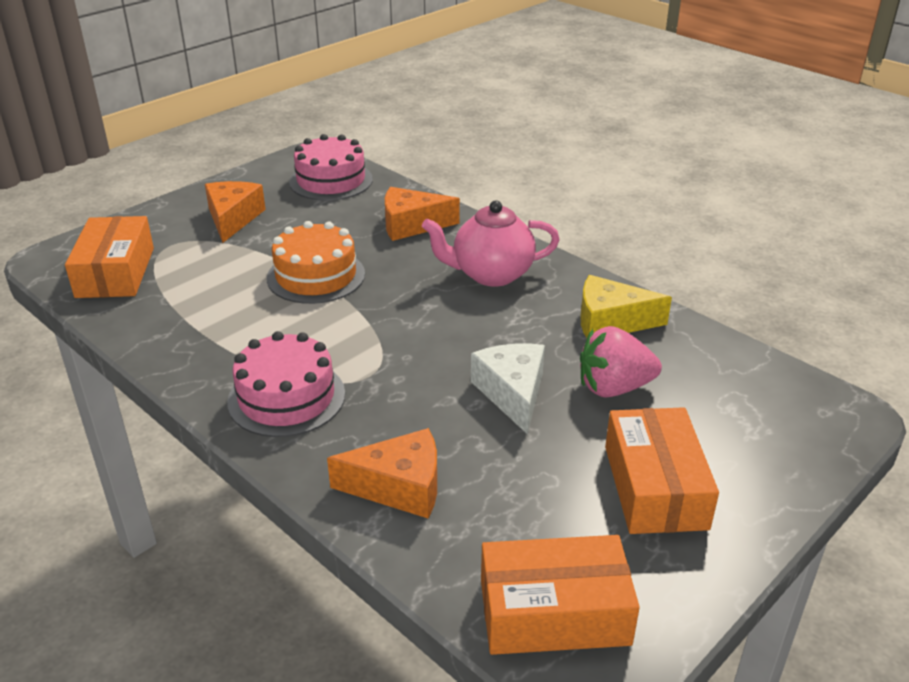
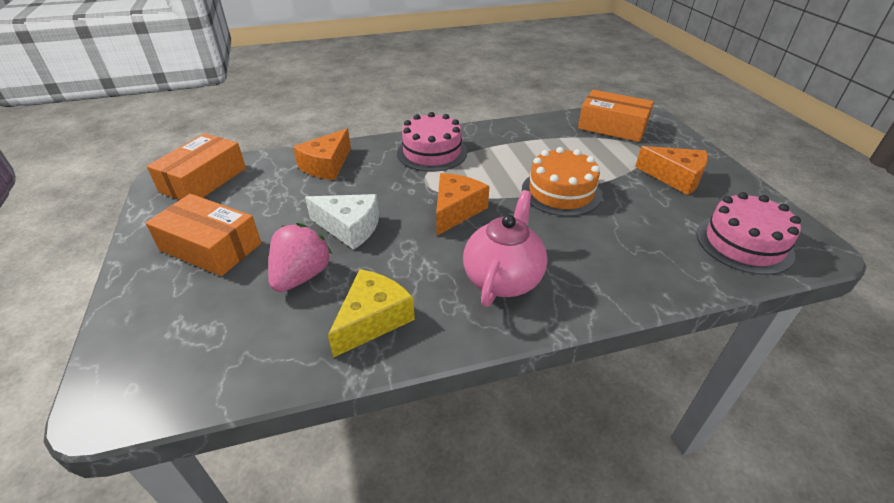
camera: 120 degrees right, 5 degrees up
orange cheese [385,187,460,241] -> orange cheese moved to [436,173,490,236]

